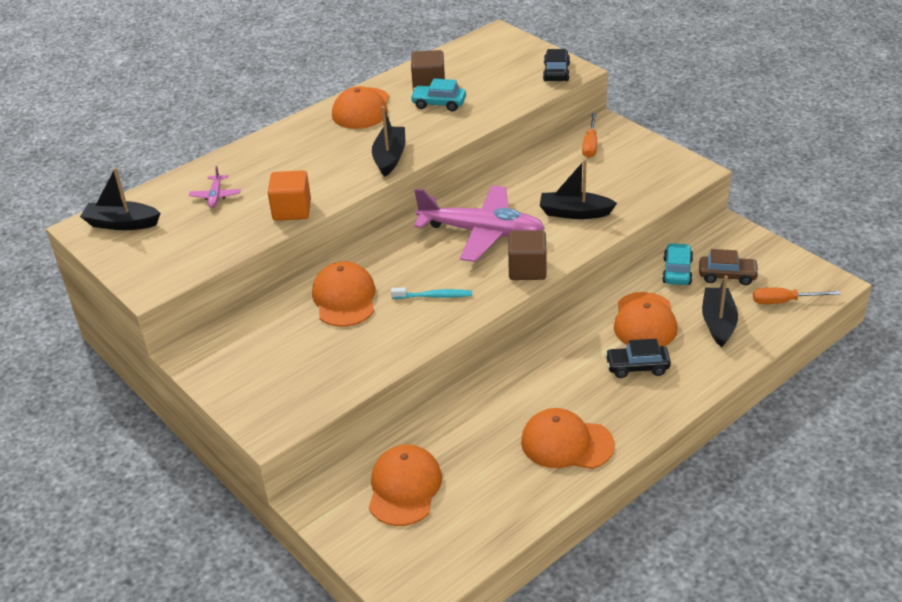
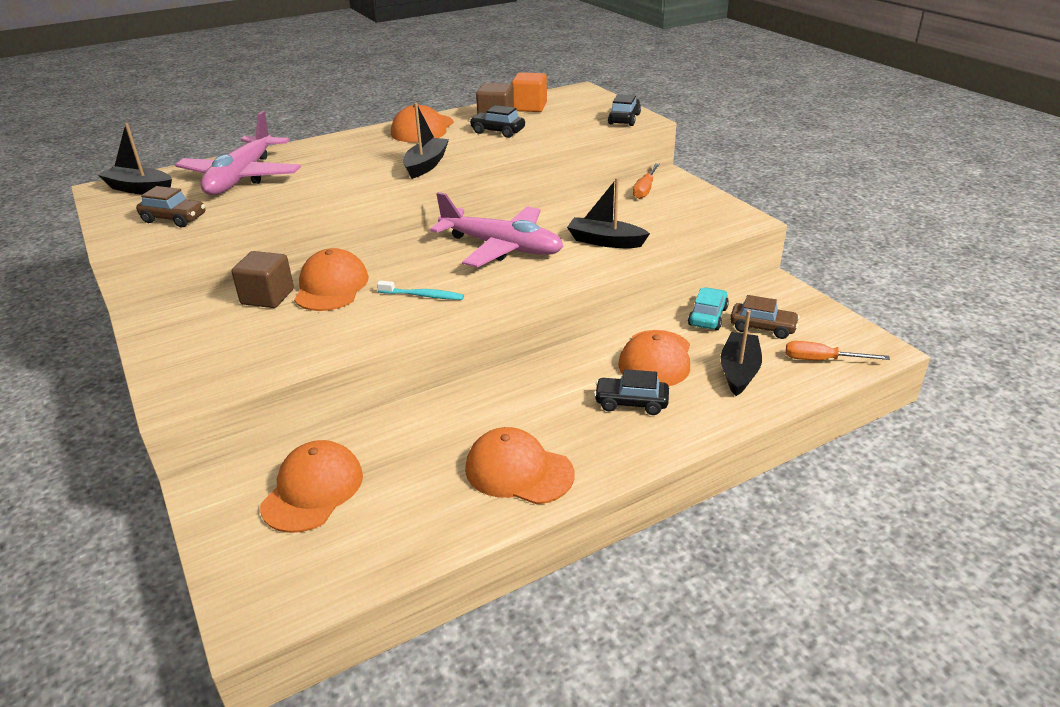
camera: 10 degrees right, 5 degrees down
pink plane [189,166,241,208] -> pink plane [175,111,301,195], size x2.43
orange cube [268,170,311,221] -> orange cube moved to [512,72,547,112]
turquoise car [410,79,466,111] -> black car [469,105,525,138]
brown cube [508,230,547,280] -> brown cube moved to [231,251,294,308]
none -> brown car [136,186,205,227]

